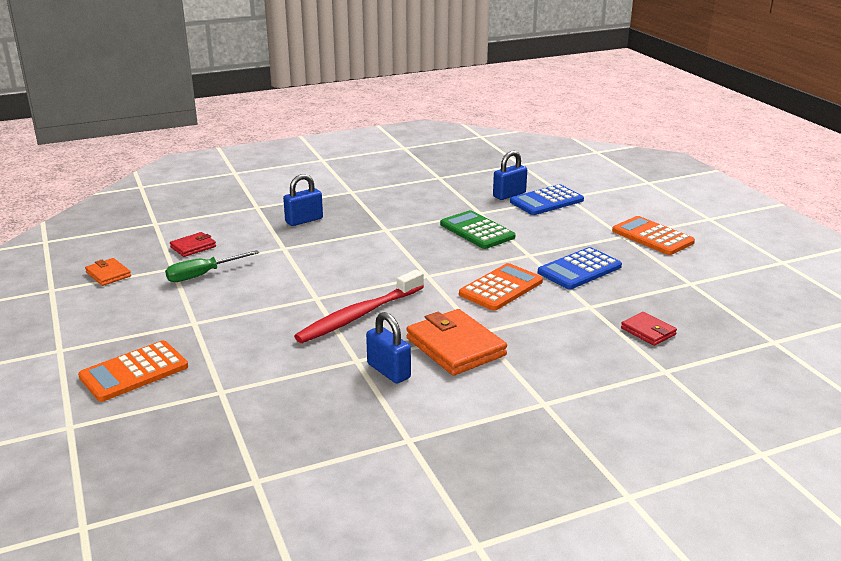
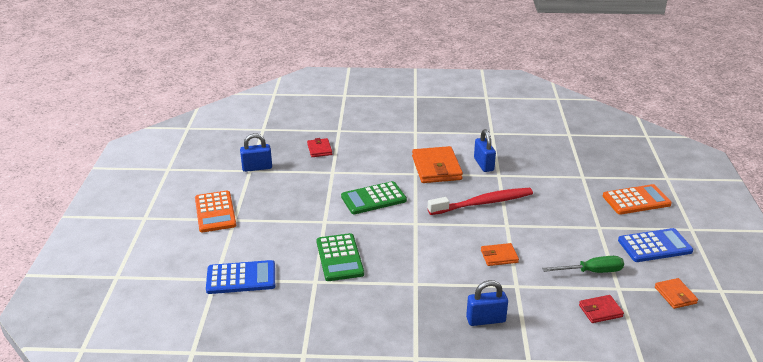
camera: 155 degrees left, 5 degrees up
orange calculator [459,263,543,311] -> green calculator [341,181,407,214]
blue padlock [493,151,527,200] -> blue padlock moved to [240,133,272,172]
blue calculator [538,247,622,289] -> blue calculator moved to [618,228,693,262]
none -> orange wallet [481,243,519,266]

